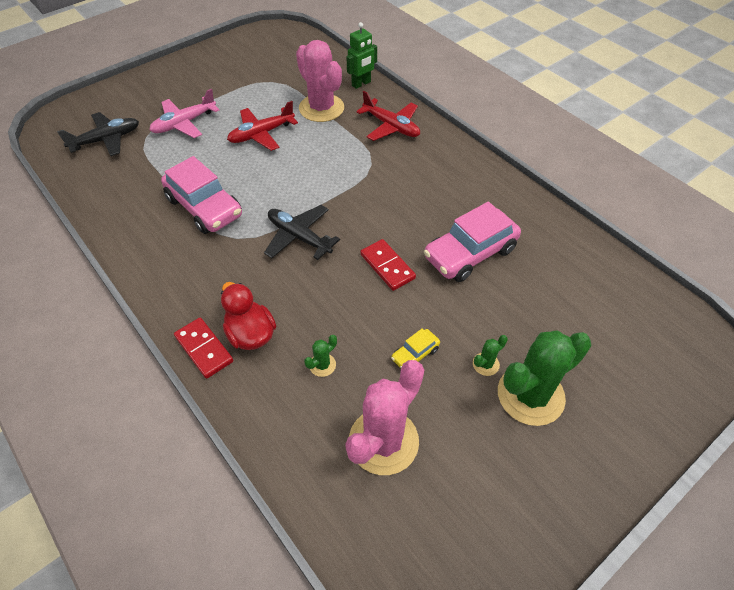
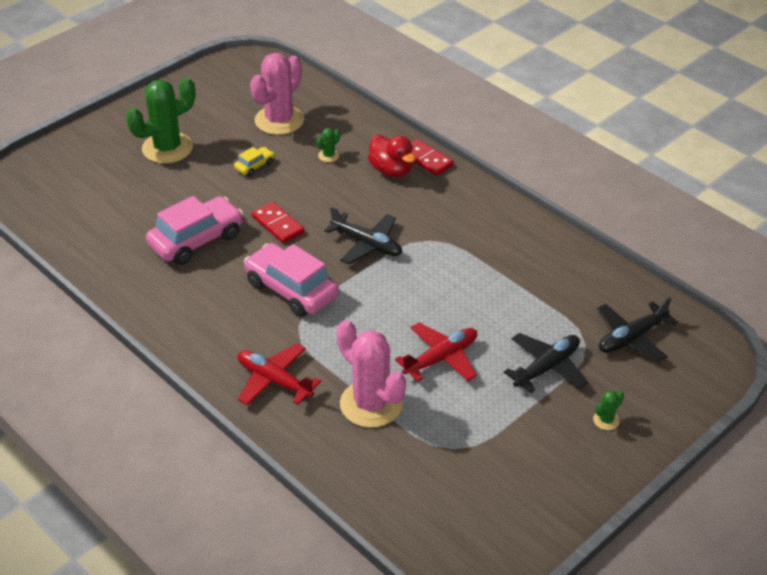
camera: 175 degrees right, 10 degrees down
pink plane [150,89,219,138] -> black plane [504,333,588,393]
pink car [161,156,242,234] -> pink car moved to [244,243,339,317]
green robot [346,22,377,89] -> none
green cactus [473,335,508,376] -> green cactus moved to [593,390,624,430]

